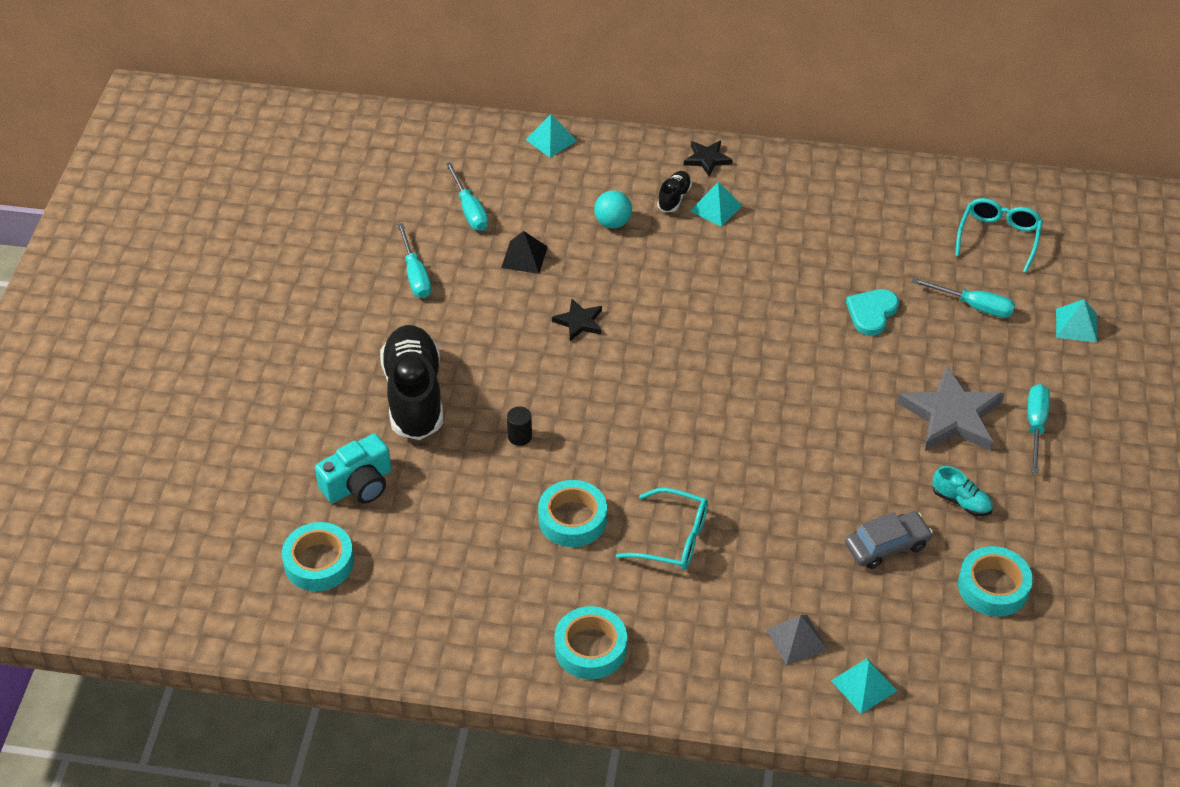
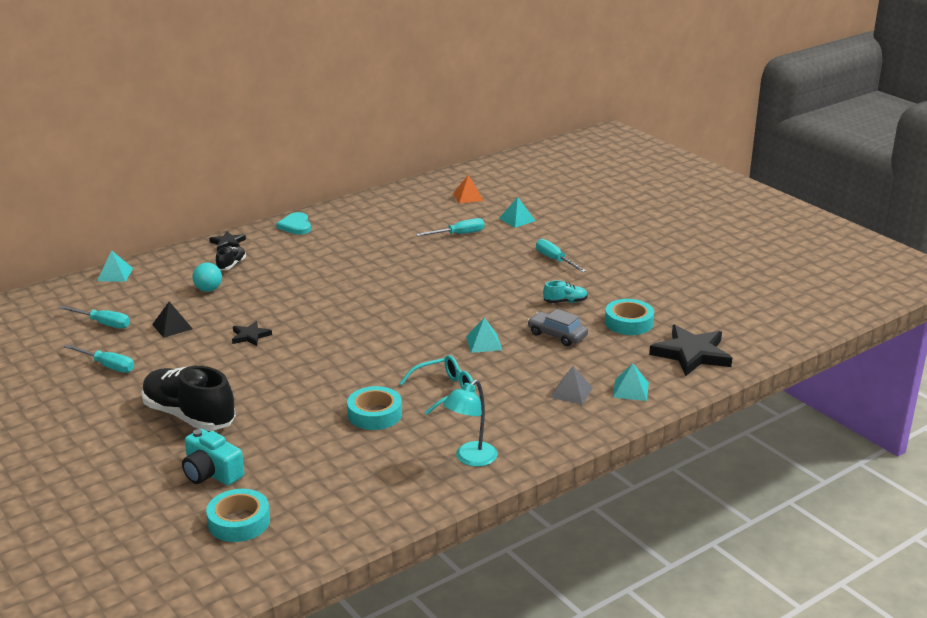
camera: 45 degrees left, 20 degrees down
turquoise camera [315,434,391,504] -> turquoise camera turned 120 degrees clockwise [182,429,244,485]
black cylinder [507,406,532,446] -> none
turquoise tape [555,606,627,679] -> turquoise lamp [443,380,497,467]
black shoe [657,171,692,212] -> black shoe turned 45 degrees clockwise [216,246,246,270]
turquoise pyramid [690,182,743,227] -> turquoise pyramid moved to [466,317,502,353]
grey car [845,511,933,569] -> grey car turned 75 degrees counterclockwise [528,309,588,346]
turquoise heart [846,289,899,335] -> turquoise heart moved to [276,212,311,235]
grey star [897,366,1005,451] -> none
turquoise glasses [955,198,1043,273] -> none
none -> orange pyramid [453,175,484,203]
none -> black star [649,325,732,376]

